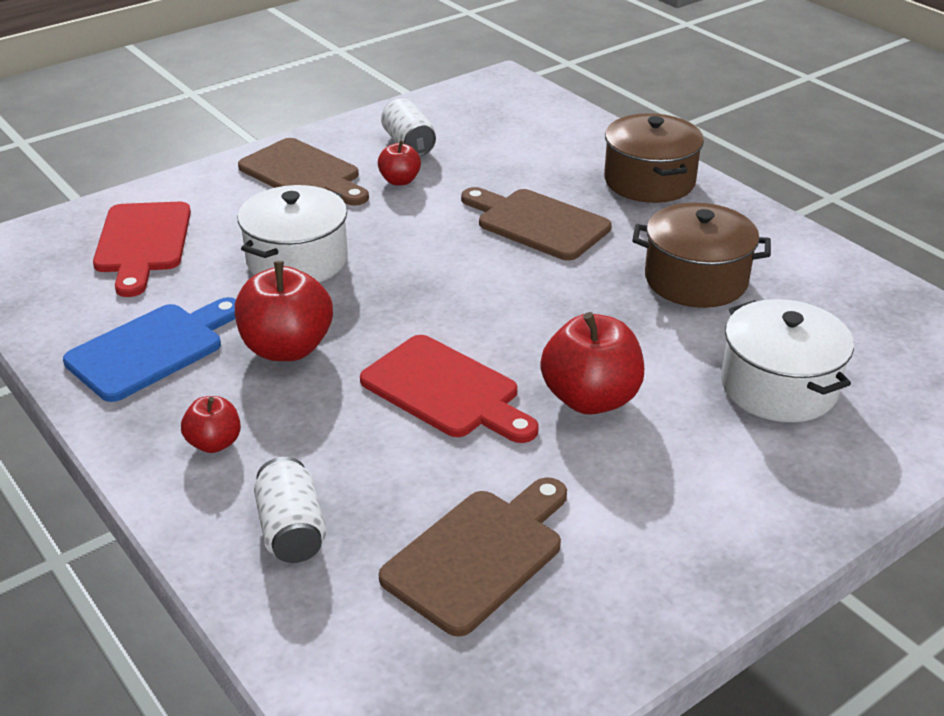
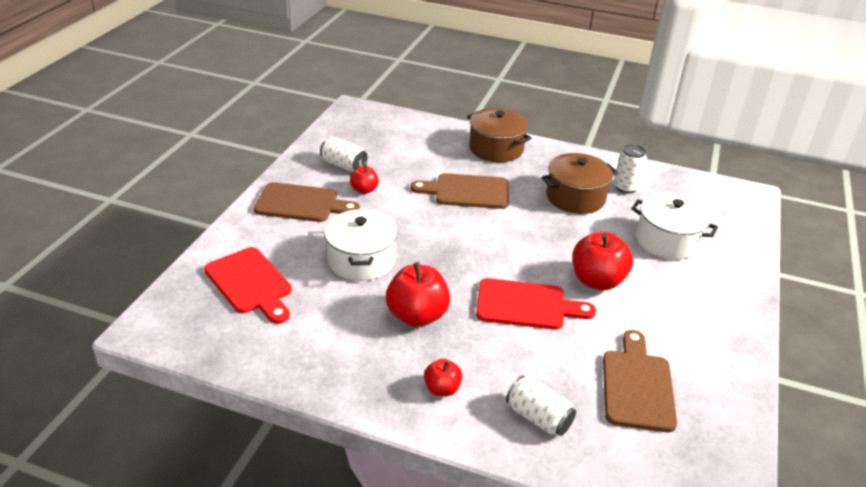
camera: 35 degrees left, 0 degrees up
blue cutting board [63,297,236,402] -> none
none -> white can [614,144,647,194]

